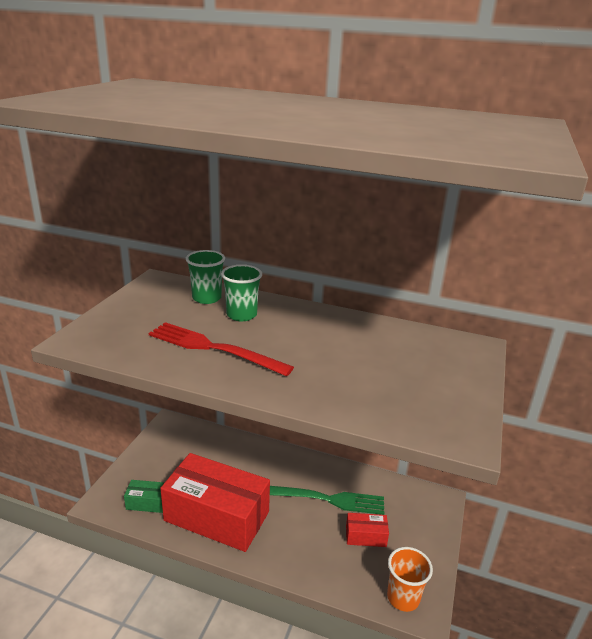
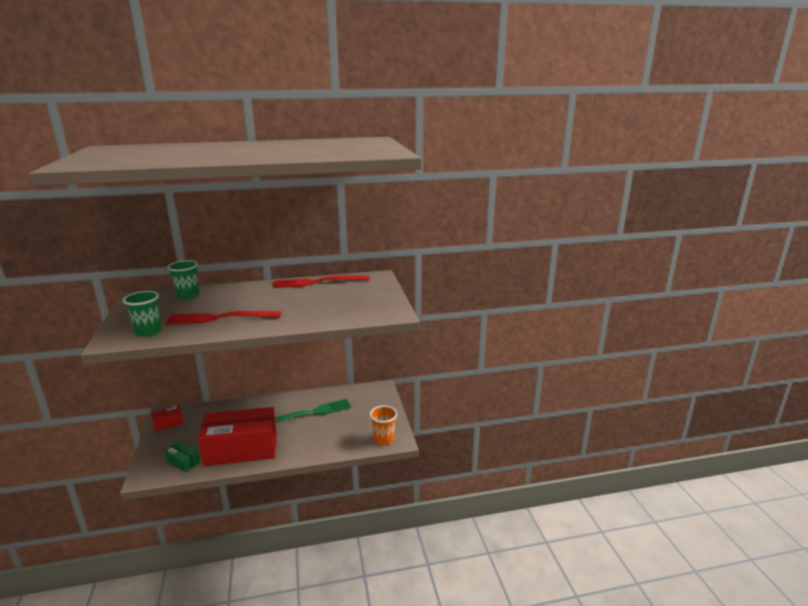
camera: 30 degrees left, 5 degrees down
green box [124,480,164,513] -> green box turned 60 degrees clockwise [164,441,200,473]
green cup [221,265,262,321] -> green cup moved to [123,291,162,337]
red box [346,513,389,547] -> red box moved to [151,405,184,432]
none -> red fork [273,275,370,288]

